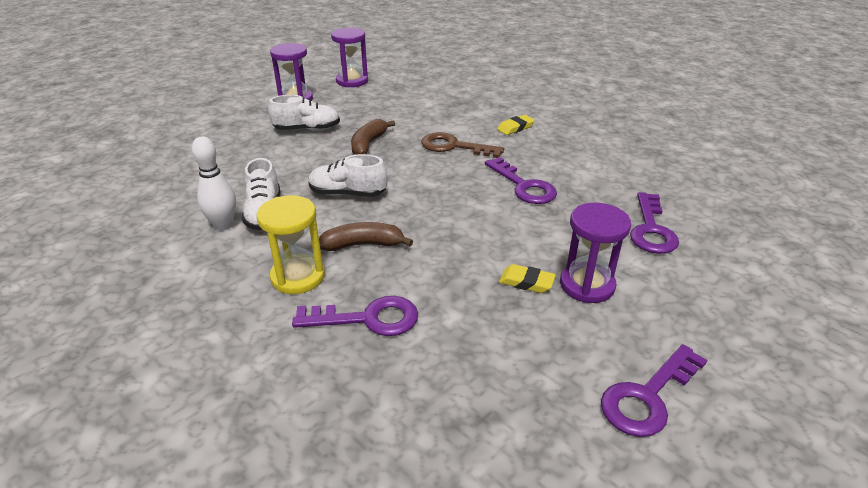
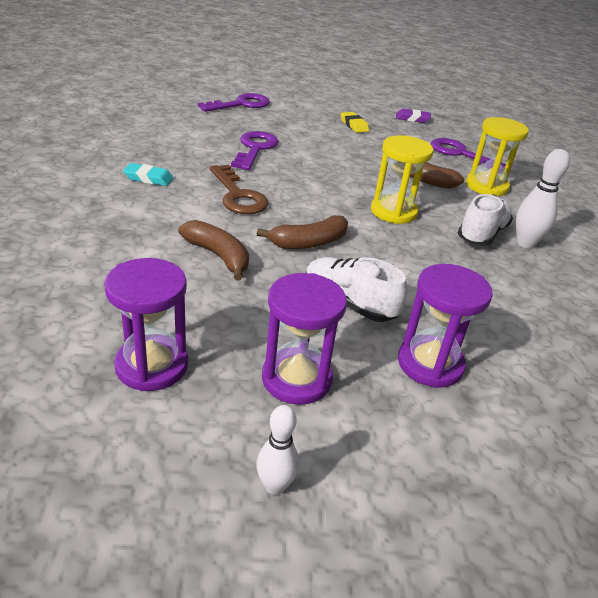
camera: 140 degrees left, 0 degrees up
white shoe [308,154,387,197] -> yellow hourglass [371,135,434,224]
yellow eraser [497,115,535,135] -> turquoise eraser [123,163,173,186]
purple hourglass [560,203,631,303] -> purple hourglass moved to [398,264,493,388]
purple key [601,344,707,437] -> none
none -> brown banana [178,220,249,280]
none -> white bowling pin [257,405,299,495]
none -> purple eraser [396,109,431,123]

